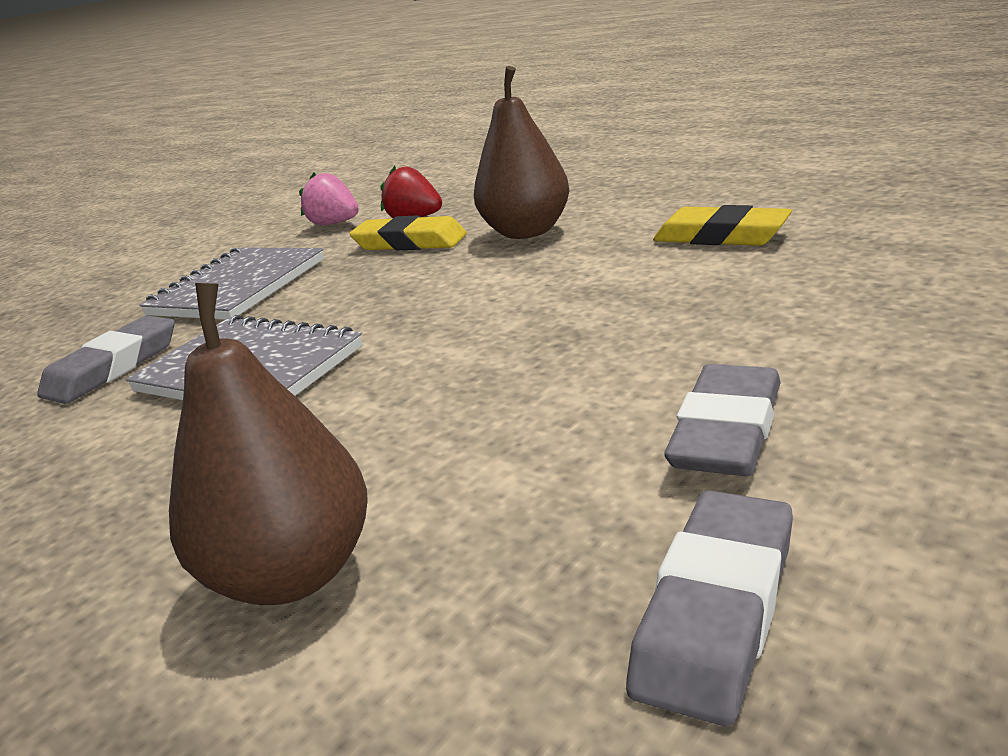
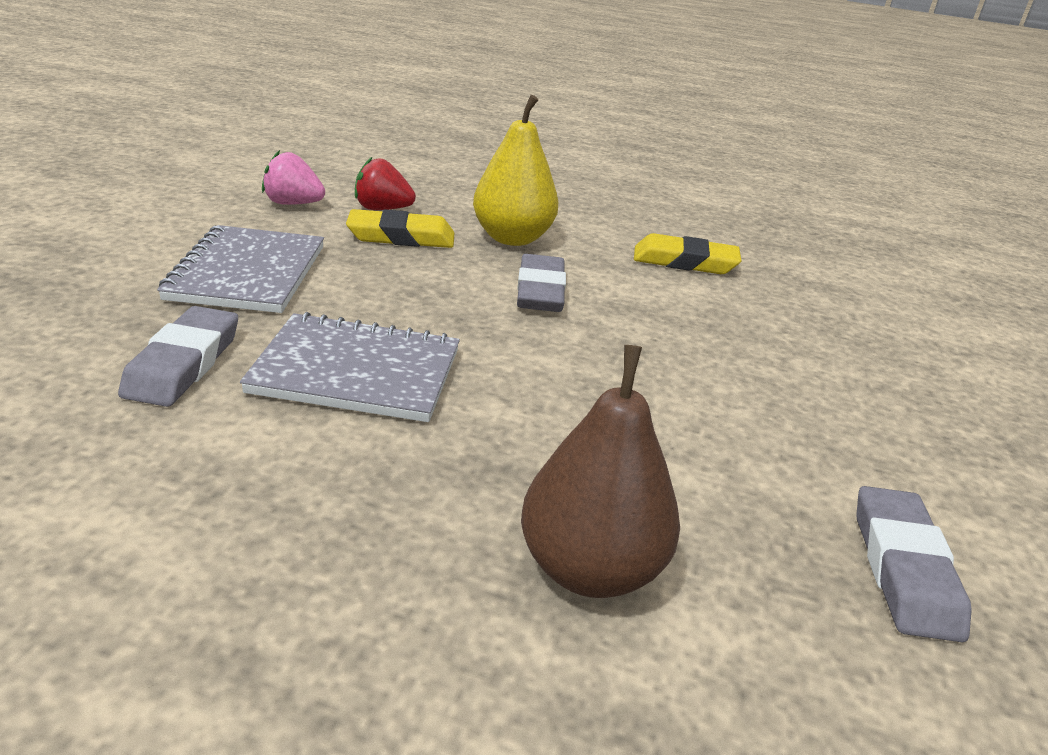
camera: 30 degrees left, 5 degrees up
brown pear [474,66,570,239] -> yellow pear [473,95,558,246]
grey eraser [664,364,781,476] -> grey eraser moved to [517,254,566,312]

